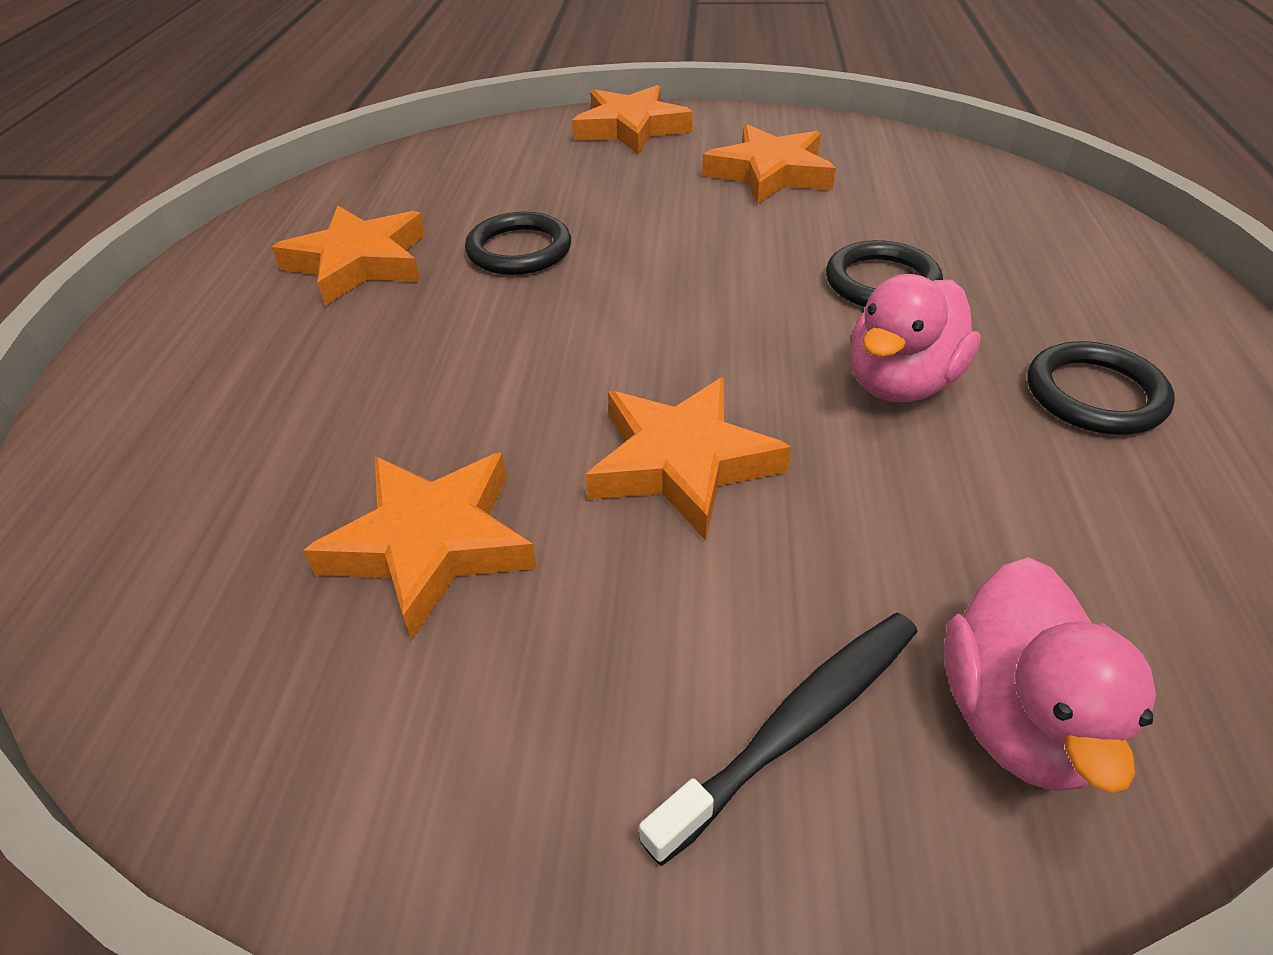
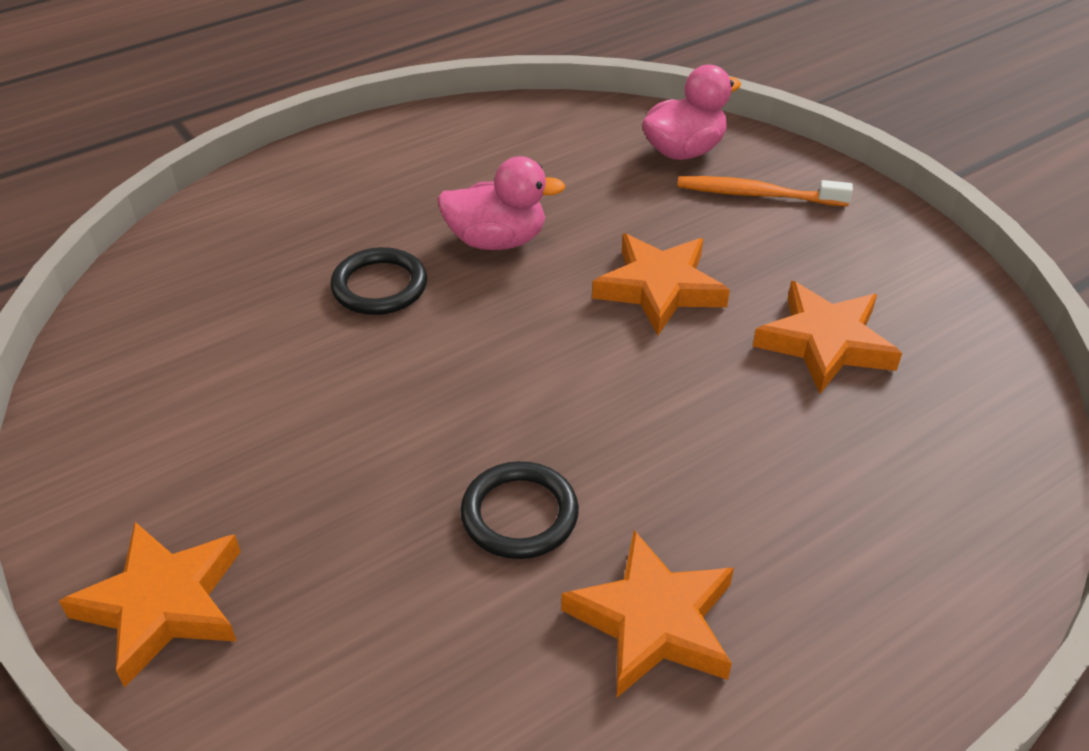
camera: 130 degrees left, 0 degrees up
black toothbrush [639,613,917,866] -> orange toothbrush [677,176,853,206]
orange star [702,124,836,205] -> none
black ring [1027,341,1175,435] -> none

